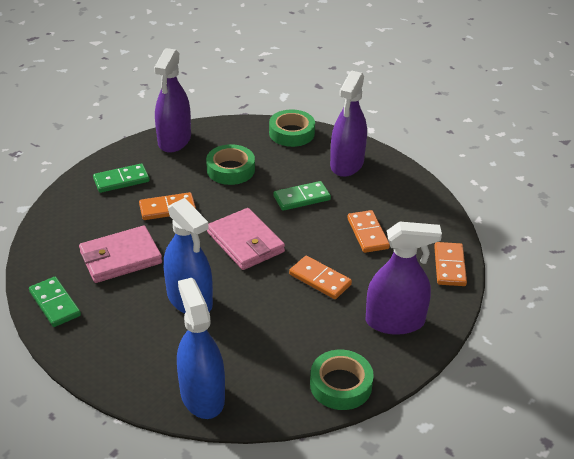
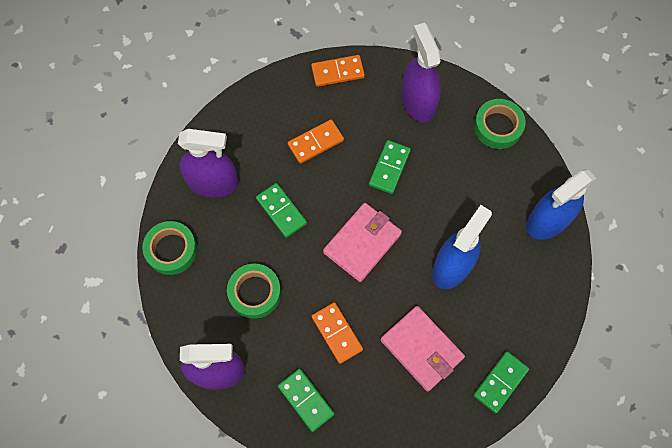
camera: 105 degrees left, 30 degrees up
orange domino [289,256,352,299] -> green domino [369,140,411,194]

